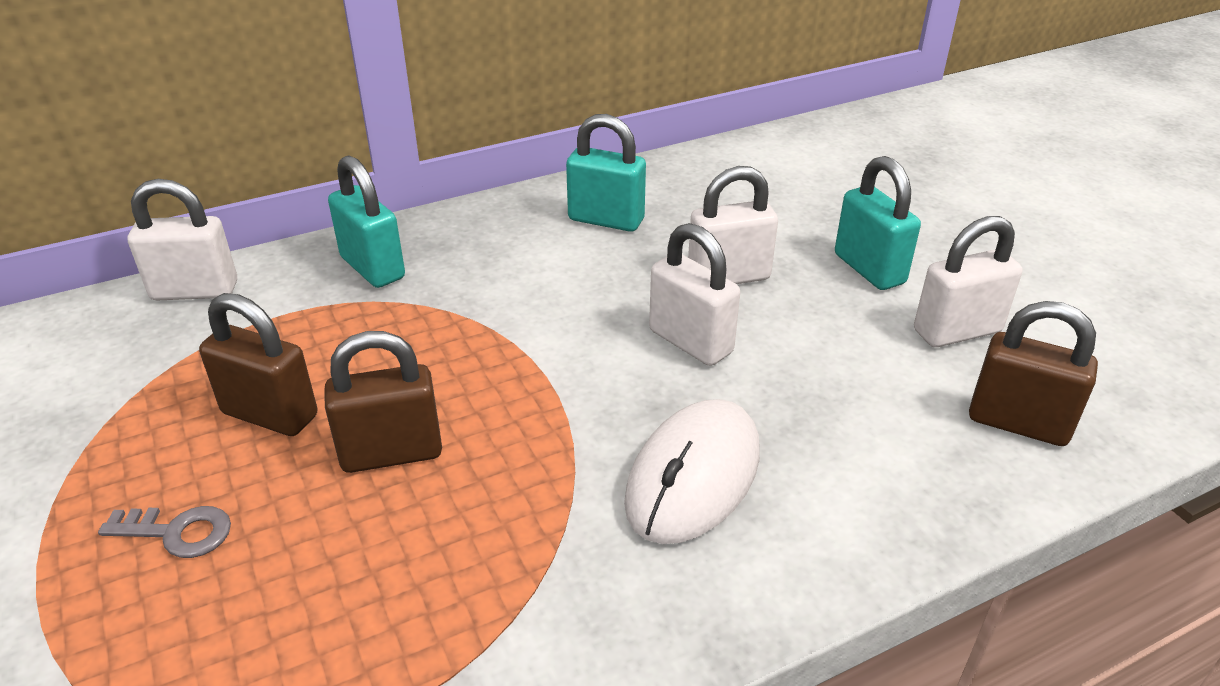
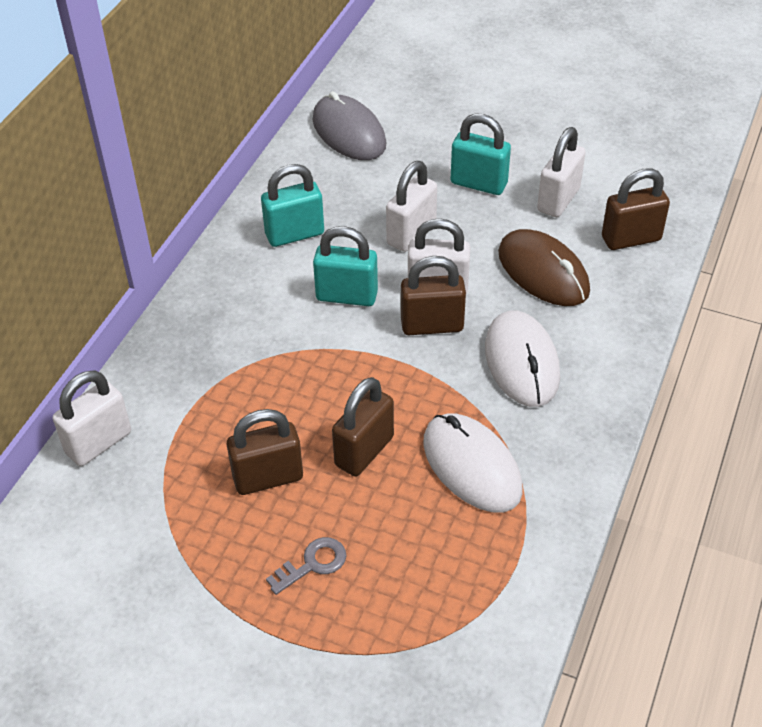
camera: 40 degrees left, 10 degrees up
turquoise padlock [328,155,405,288] -> turquoise padlock moved to [313,226,378,306]
none -> grey mouse [312,91,386,160]
none -> brown padlock [401,256,466,335]
none -> white mouse [423,413,523,513]
none -> brown mouse [498,229,590,306]

